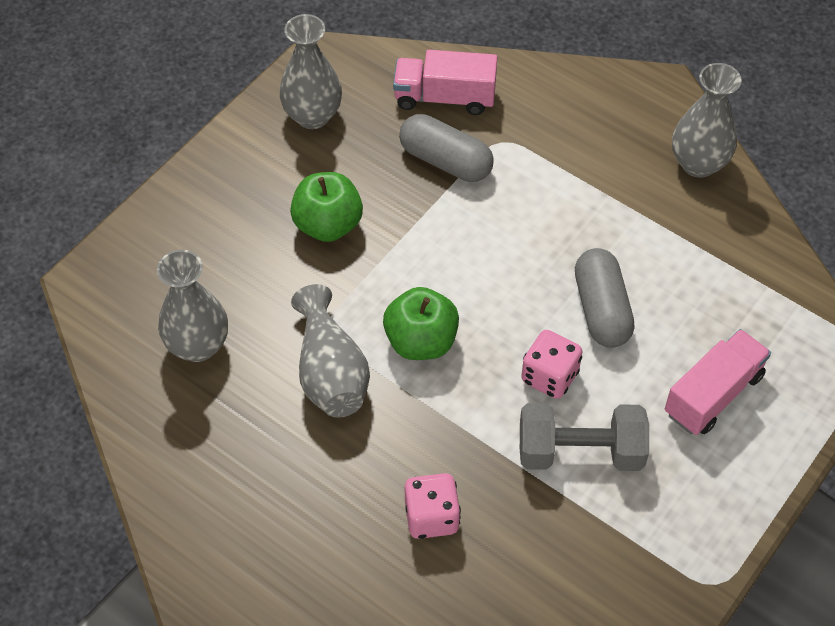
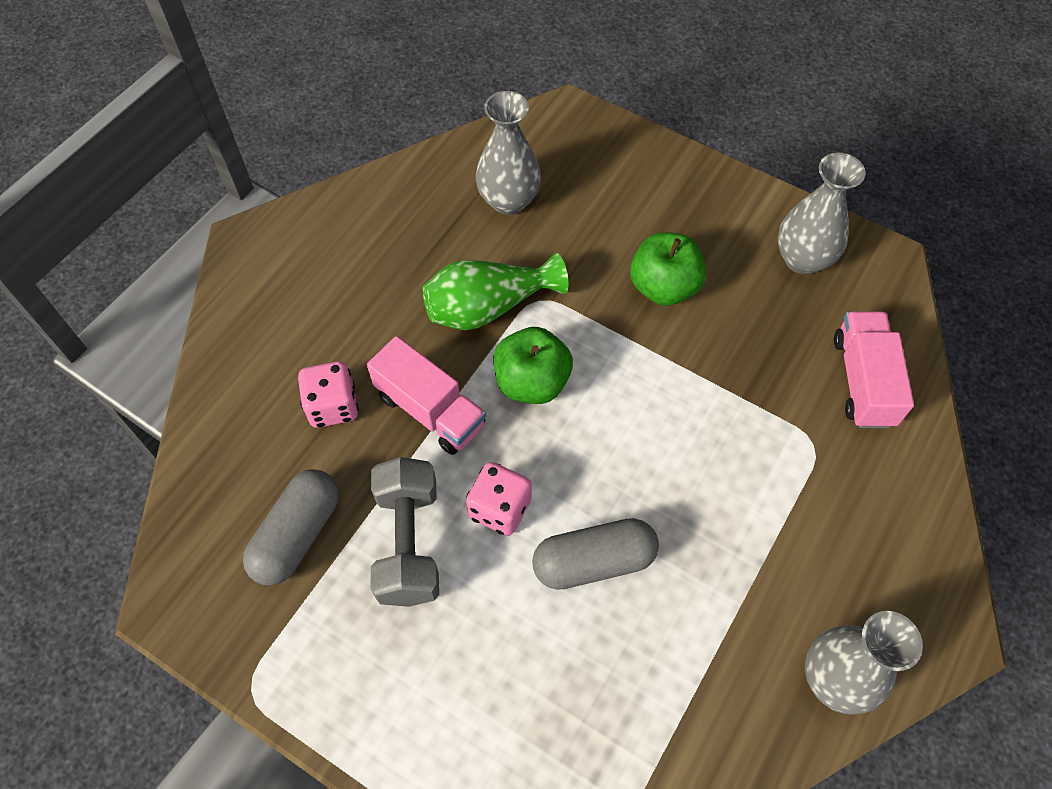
camera: 85 degrees right, 5 degrees up
grey vase [291,284,370,417] -> green vase [423,253,568,330]
grey capsule [399,114,494,182] -> grey capsule moved to [243,469,339,586]
pink truck [665,329,771,435] -> pink truck moved to [367,336,486,455]

